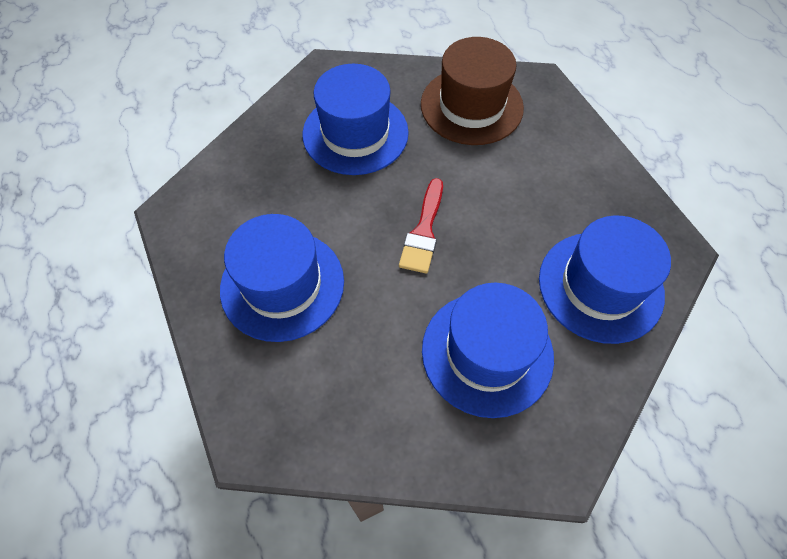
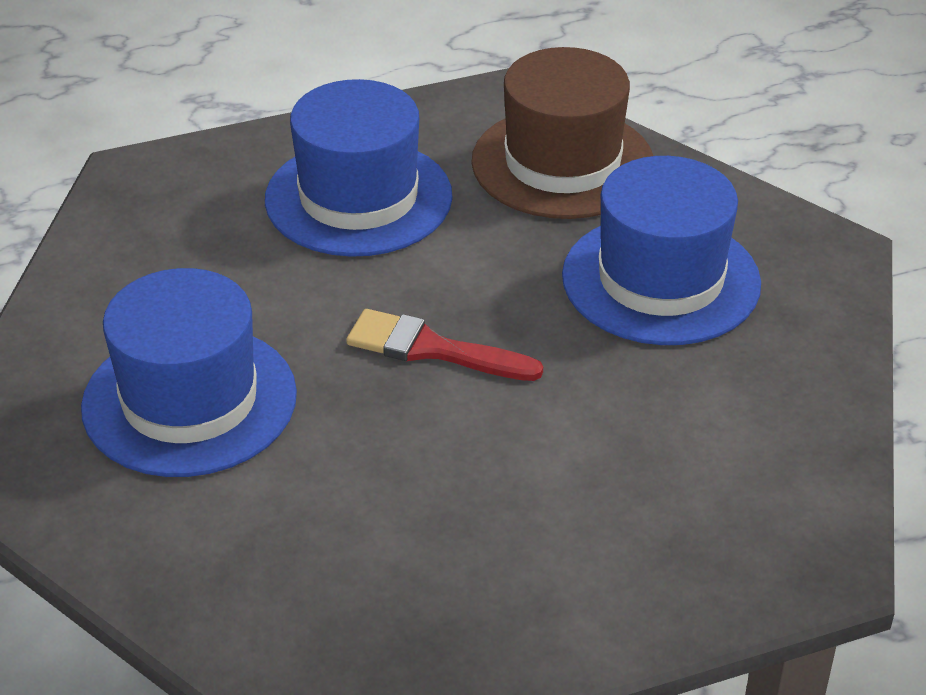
camera: 95 degrees right, 20 degrees down
brown hat [421,37,524,145] -> brown hat moved to [471,47,653,219]
blue hat [539,216,671,344] -> none

